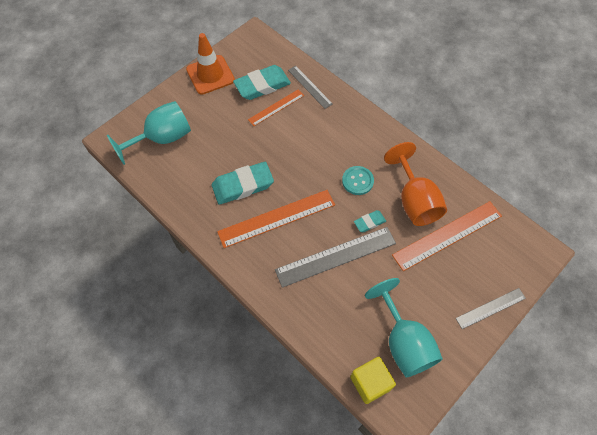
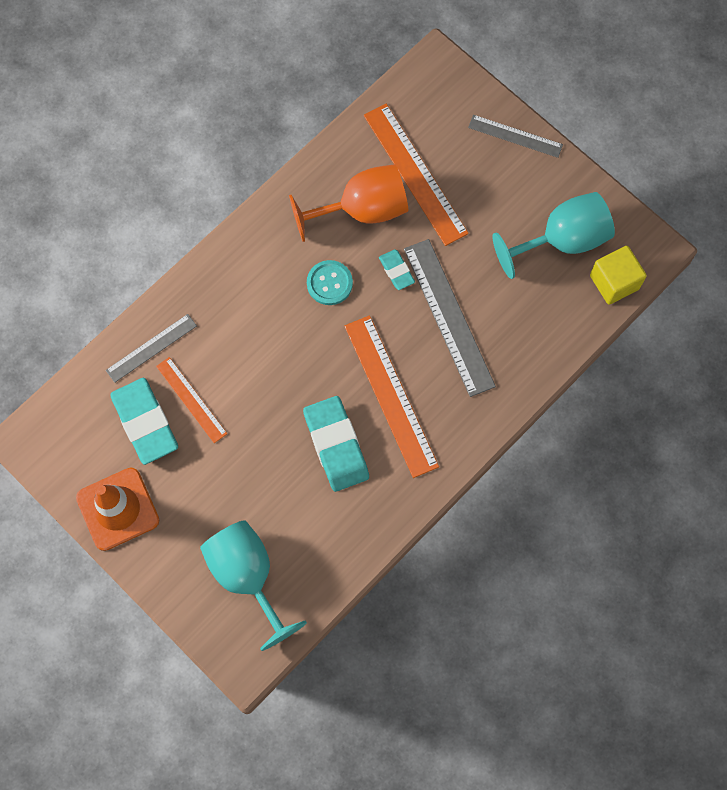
camera: 90 degrees left, 10 degrees up
grey ruler [455,288,526,329] -> grey ruler turned 45 degrees counterclockwise [468,115,563,158]

